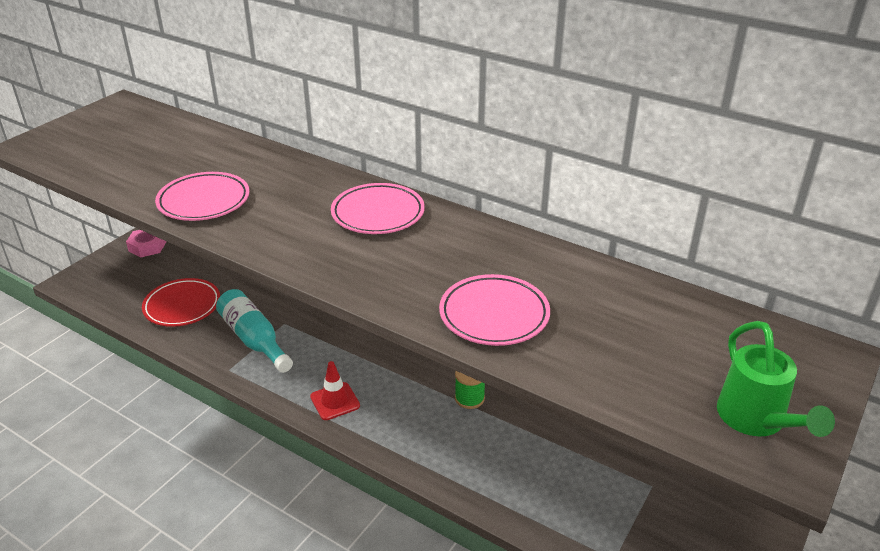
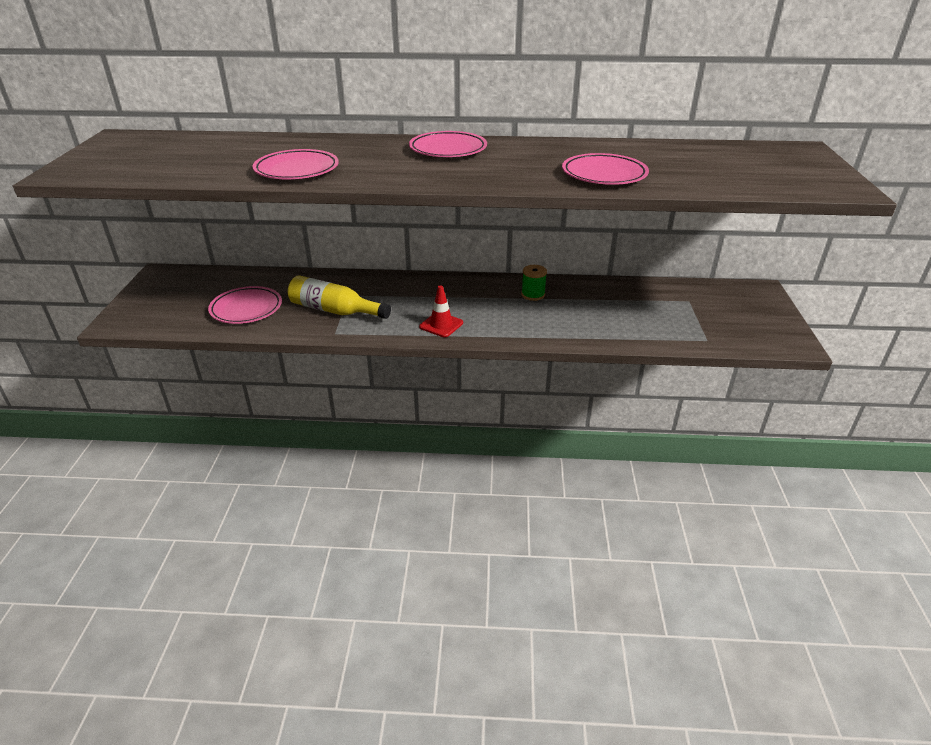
camera: 30 degrees left, 0 degrees up
pink nut [126,230,166,257] -> none
red plate [142,278,220,327] -> pink plate [208,286,282,324]
turquoise bottle [216,289,293,373] -> yellow bottle [288,275,391,319]
green watering can [717,321,835,437] -> none

